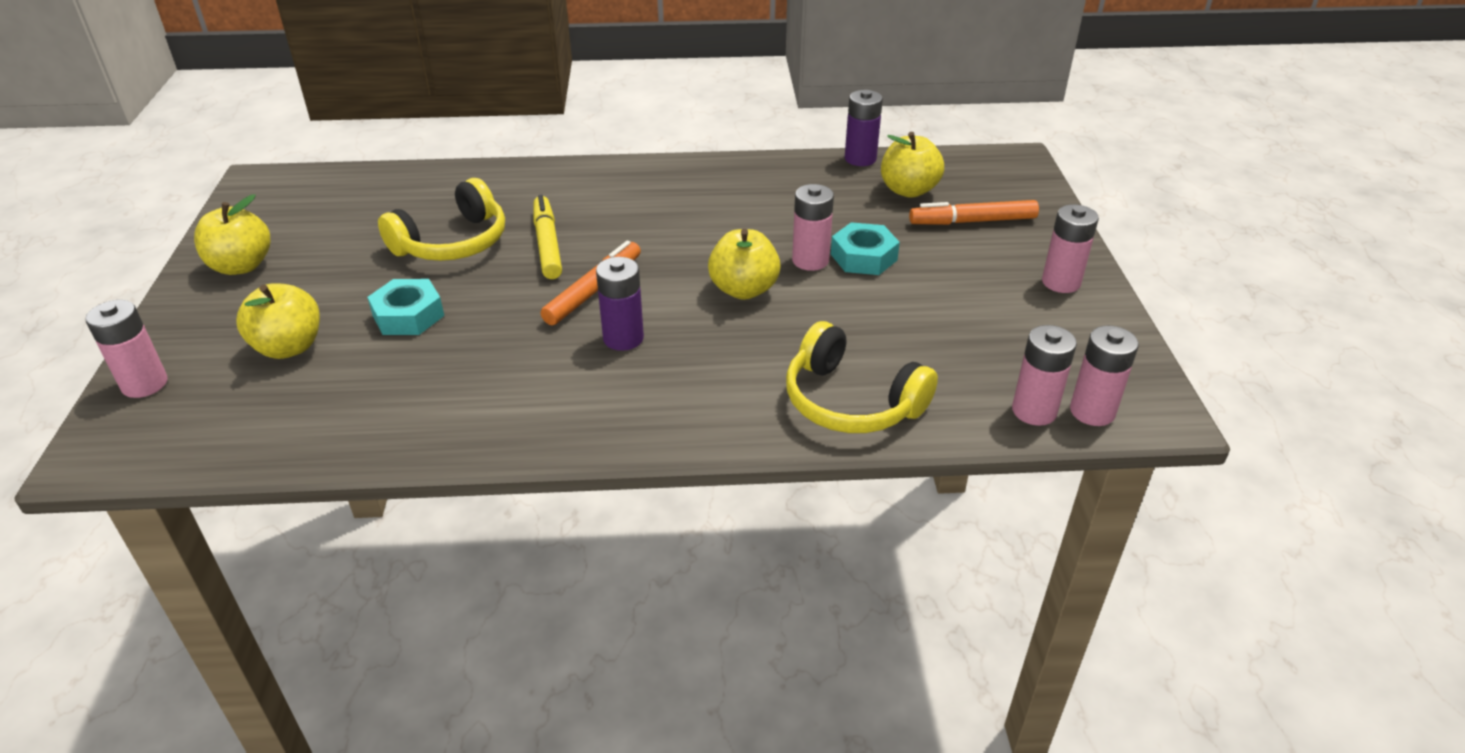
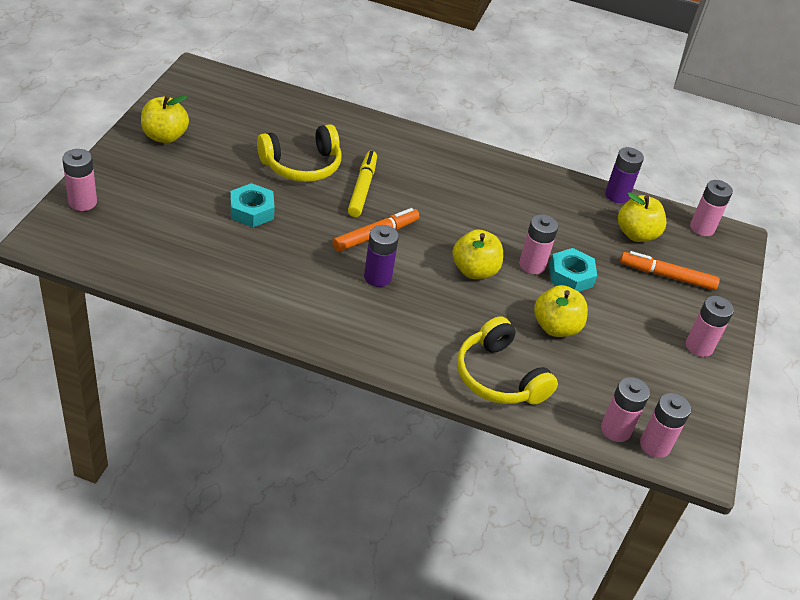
camera: 15 degrees right, 5 degrees up
yellow apple [236,283,320,359] -> yellow apple moved to [534,285,588,337]
none -> pink battery [690,180,733,236]

